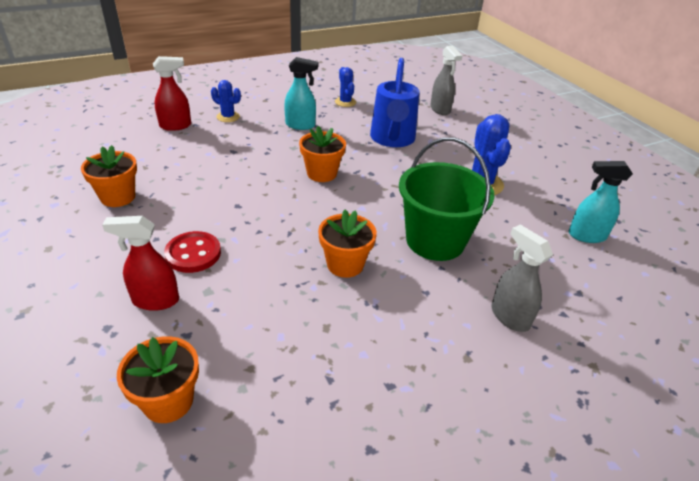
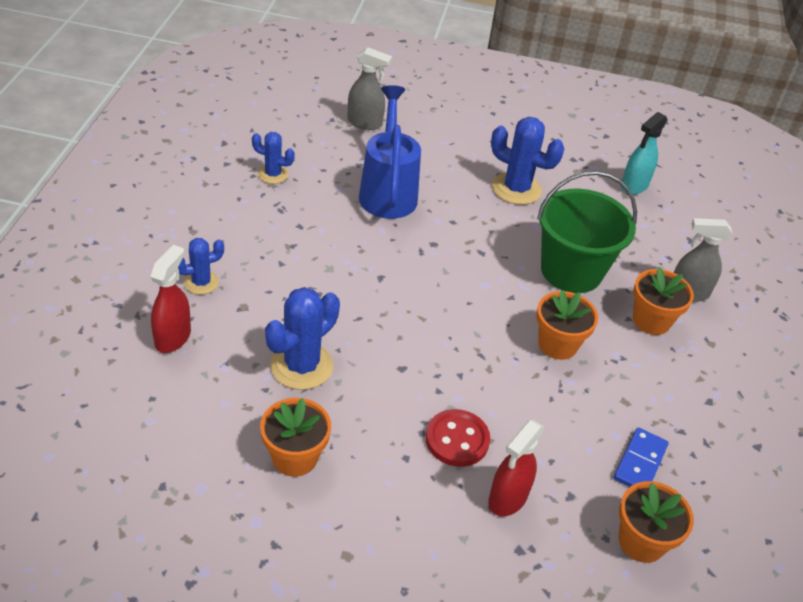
camera: 55 degrees left, 5 degrees up
turquoise spray bottle [284,57,318,130] -> none
orange flower pot [299,126,346,182] -> orange flower pot moved to [633,267,694,335]
blue watering can [370,58,420,147] -> blue watering can turned 135 degrees counterclockwise [359,85,421,219]
none -> blue cactus [265,287,340,390]
none -> blue domino [613,427,669,487]

